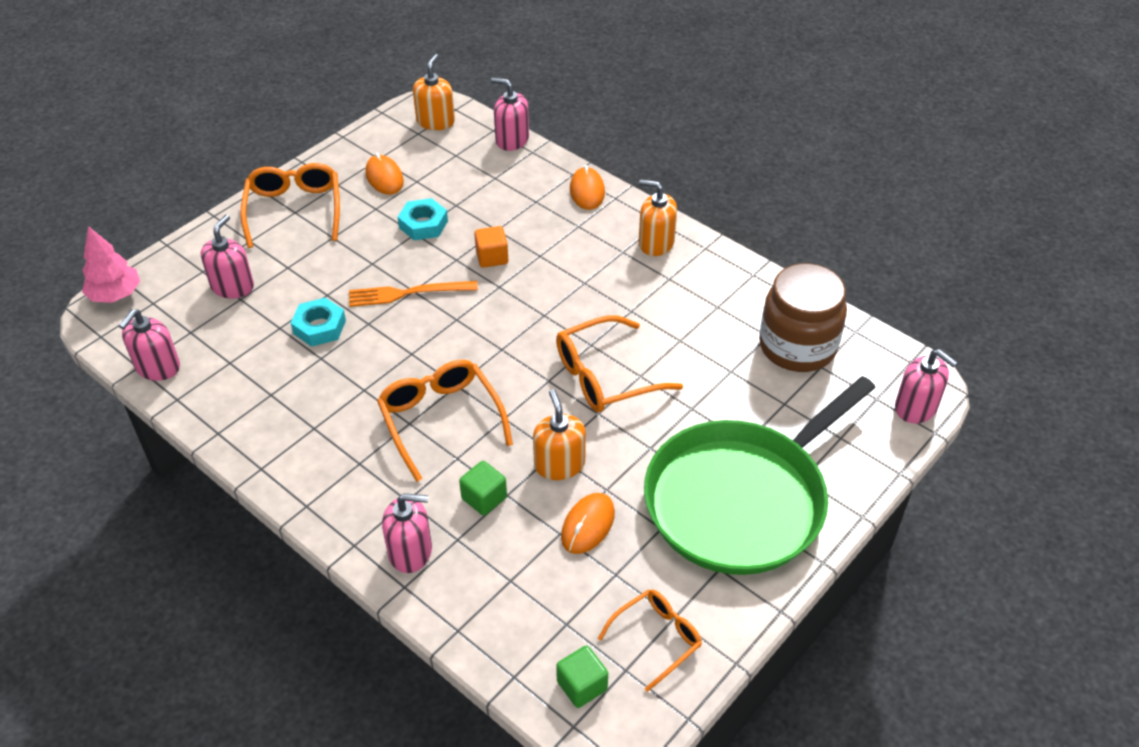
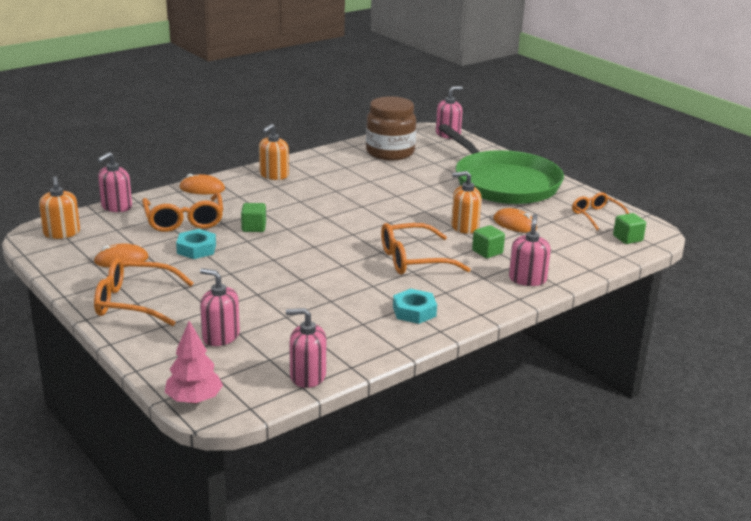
camera: 80 degrees left, 20 degrees down
pink soap dispenser [119,309,180,381] -> pink soap dispenser turned 150 degrees clockwise [286,308,326,388]
turquoise nut [291,298,346,347] -> turquoise nut moved to [393,289,437,324]
orange fork [349,281,478,307] -> none
orange soap dispenser [413,54,455,130] -> orange soap dispenser turned 135 degrees counterclockwise [39,176,80,239]
orange cube [474,226,508,268] -> green cube [241,203,266,232]
orange glasses [556,315,683,413] -> orange glasses moved to [142,193,223,232]

